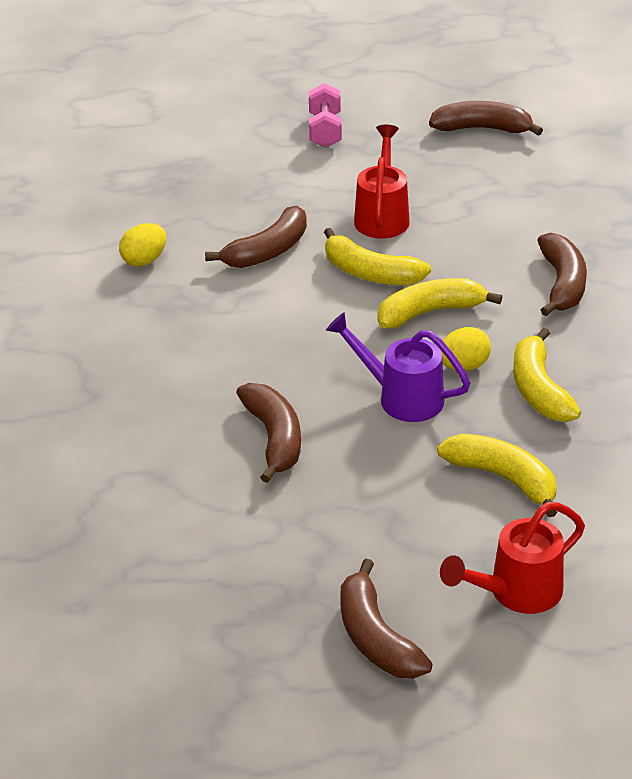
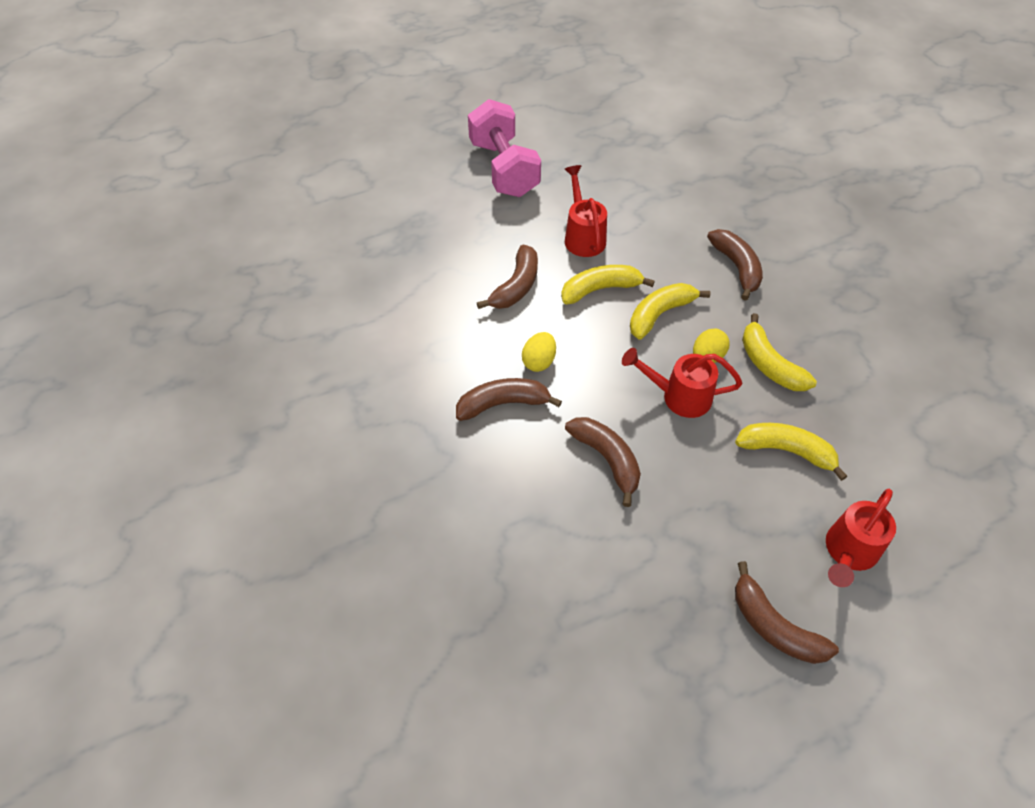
camera: 20 degrees left, 15 degrees up
yellow egg [119,223,166,267] -> yellow egg moved to [522,332,556,372]
pink dumbbell [309,83,342,148] -> pink dumbbell [468,99,541,197], size x1.86
yellow banana [324,228,431,285] -> yellow banana turned 150 degrees clockwise [561,265,655,304]
purple watering can [326,312,471,422] -> red watering can [622,348,742,418]
brown banana [429,101,543,136] -> brown banana moved to [456,378,562,421]

